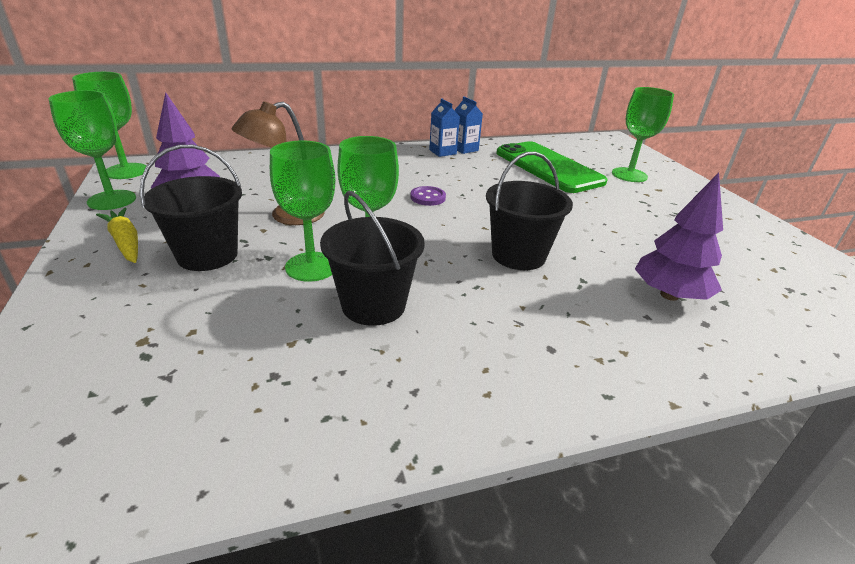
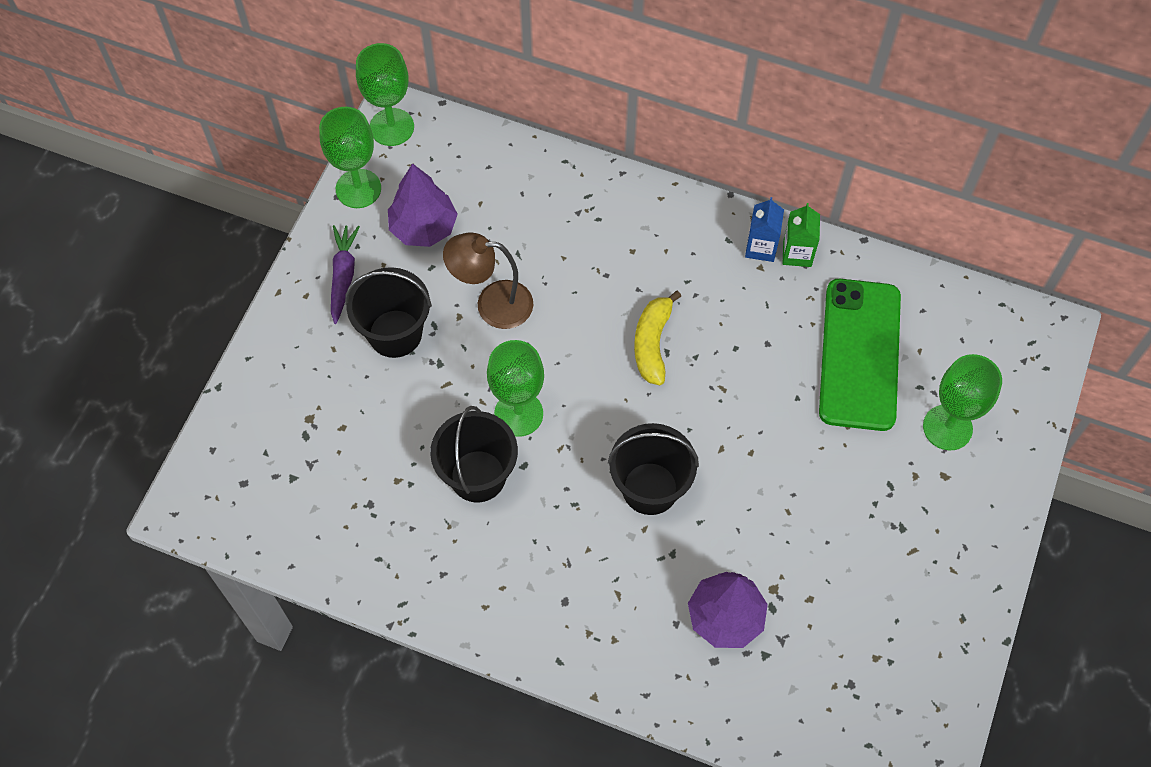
camera: 40 degrees right, 30 degrees up
yellow carrot [96,208,138,263] -> purple carrot [331,225,360,324]
green goblet [270,140,335,282] -> none
purple button [410,186,446,206] -> yellow banana [634,290,681,385]
blue carton [454,97,483,154] -> green carton [782,203,820,267]

